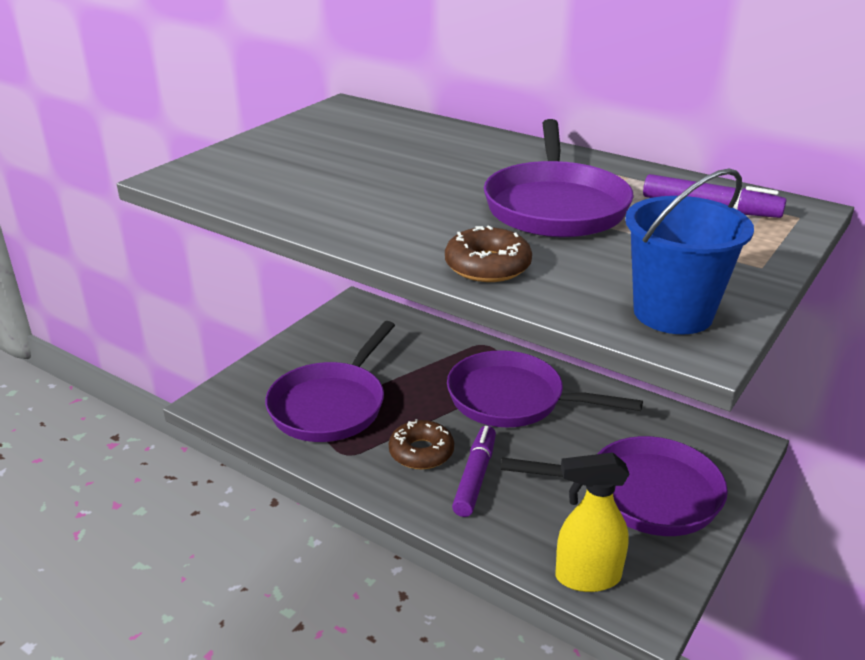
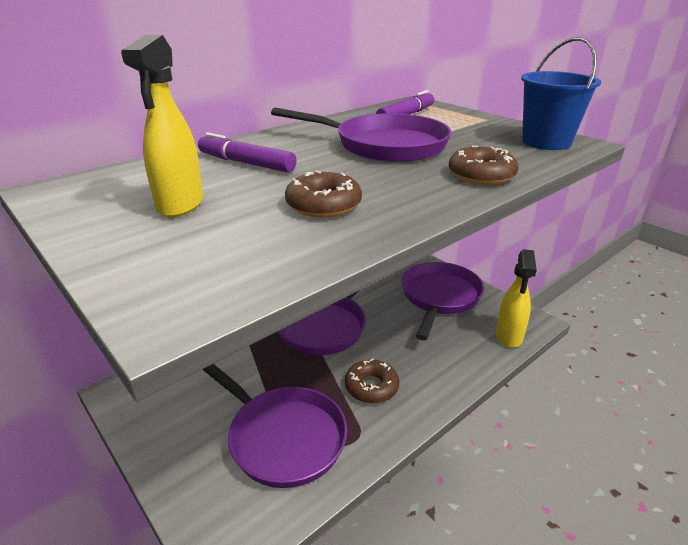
camera: 75 degrees left, 0 degrees up
purple marker [452,426,496,517] -> purple marker moved to [198,133,297,173]
none -> yellow spray bottle [121,35,203,218]
none -> brown donut [285,171,362,217]

